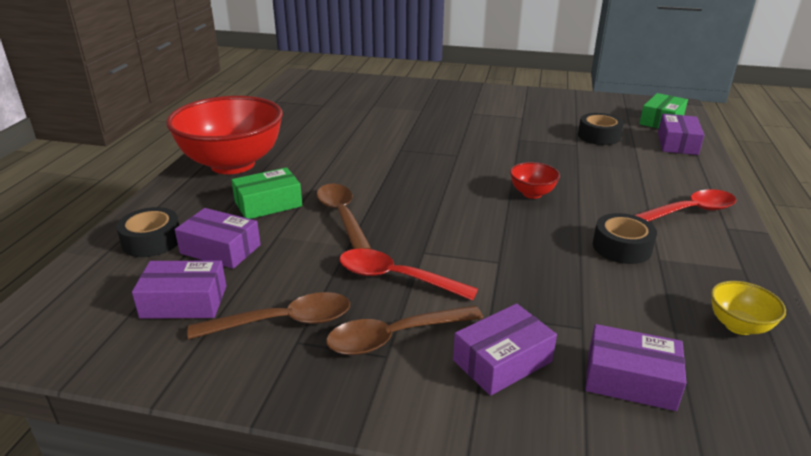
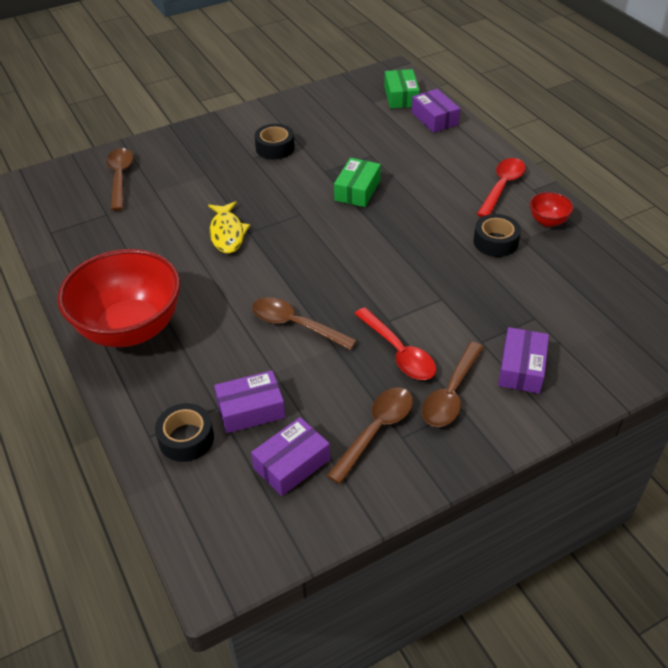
camera: 40 degrees left, 15 degrees up
green box [231,167,302,219] -> green box moved to [334,158,381,207]
red spoon [339,249,478,301] -> red spoon turned 105 degrees counterclockwise [354,307,436,380]
red bowl [510,162,560,199] -> red bowl moved to [530,192,574,227]
black tape [578,113,624,145] -> black tape moved to [254,124,295,159]
purple box [585,324,687,411] -> none
yellow bowl [711,281,786,335] -> none
none -> brown spoon [106,148,134,211]
none -> yellow fish [208,201,250,253]

